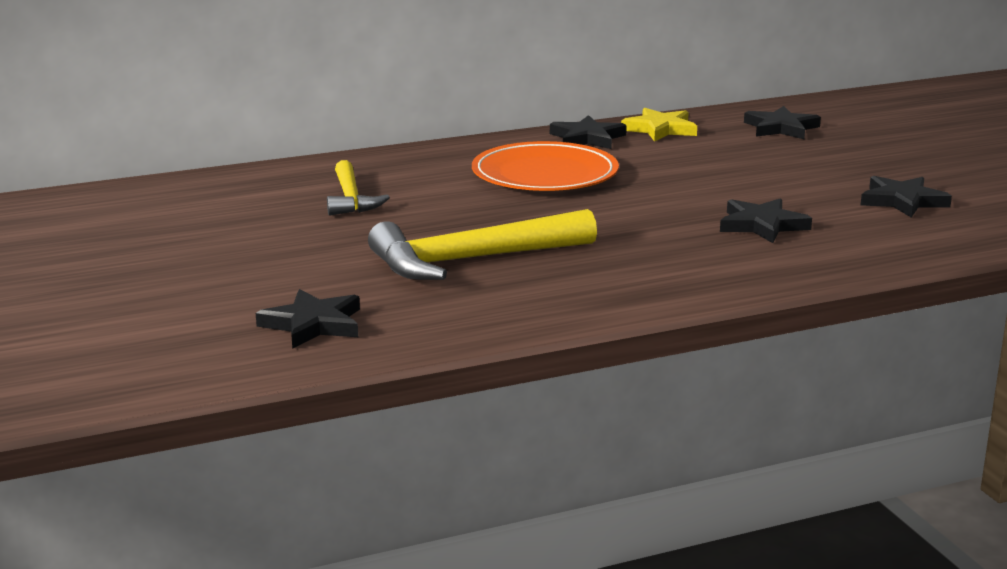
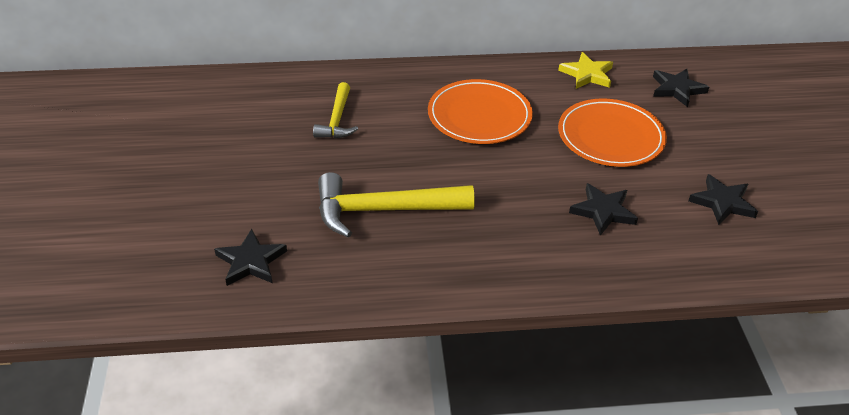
camera: 15 degrees right, 20 degrees up
black star [550,115,627,149] -> none
none -> orange plate [558,99,667,167]

